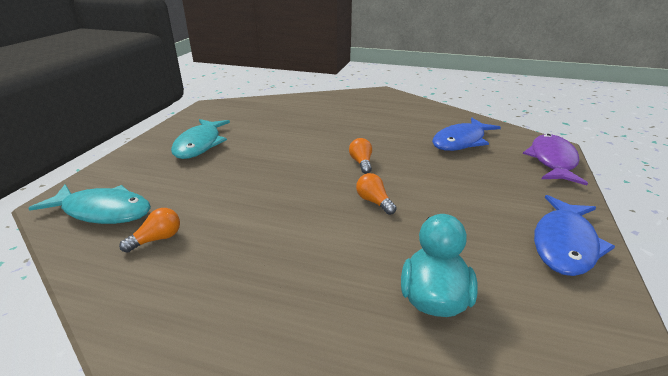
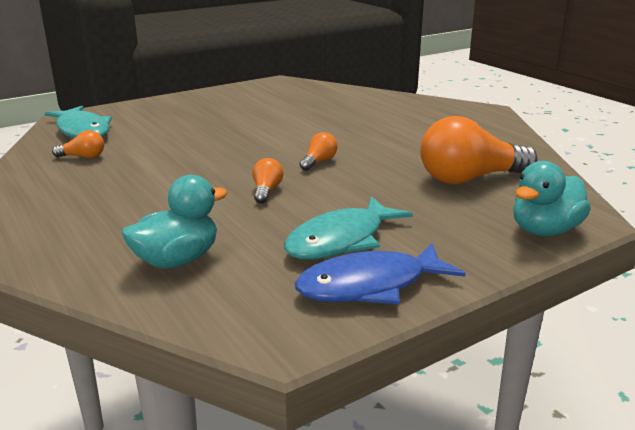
camera: 40 degrees right, 5 degrees down
turquoise fish [171,119,230,159] -> turquoise fish moved to [284,196,413,259]
blue fish [432,118,501,151] -> orange light bulb [420,116,537,184]
purple fish [523,134,588,185] -> turquoise duck [513,161,591,236]

